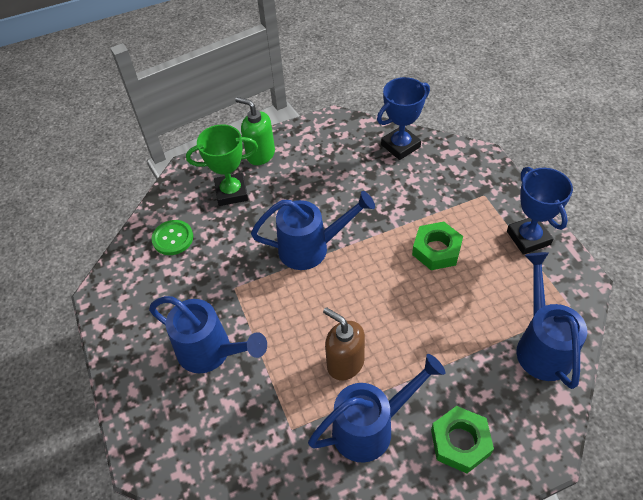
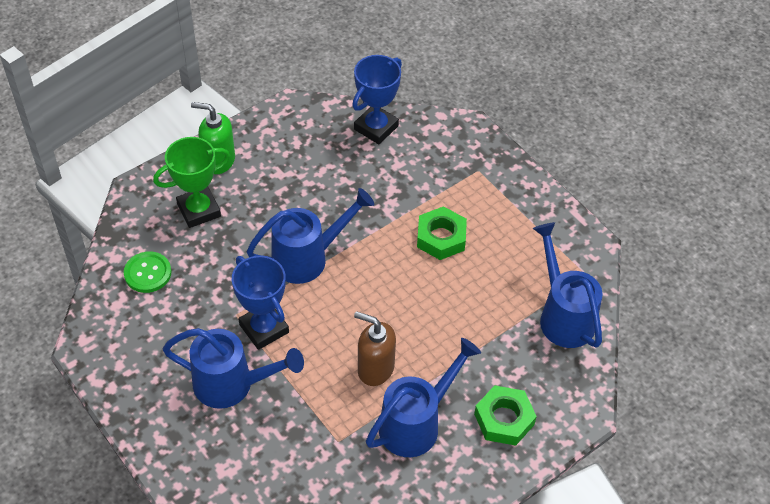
camera: 20 degrees left, 0 degrees up
blue trophy [507,167,573,255] -> blue trophy moved to [232,256,289,350]

